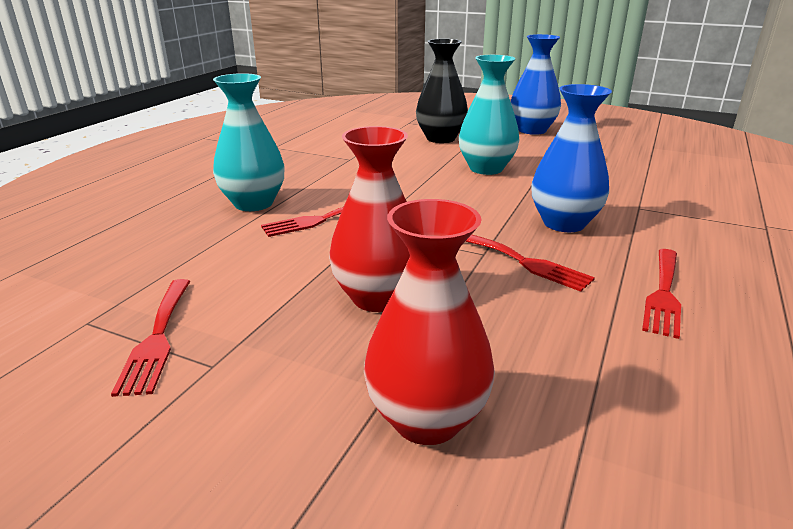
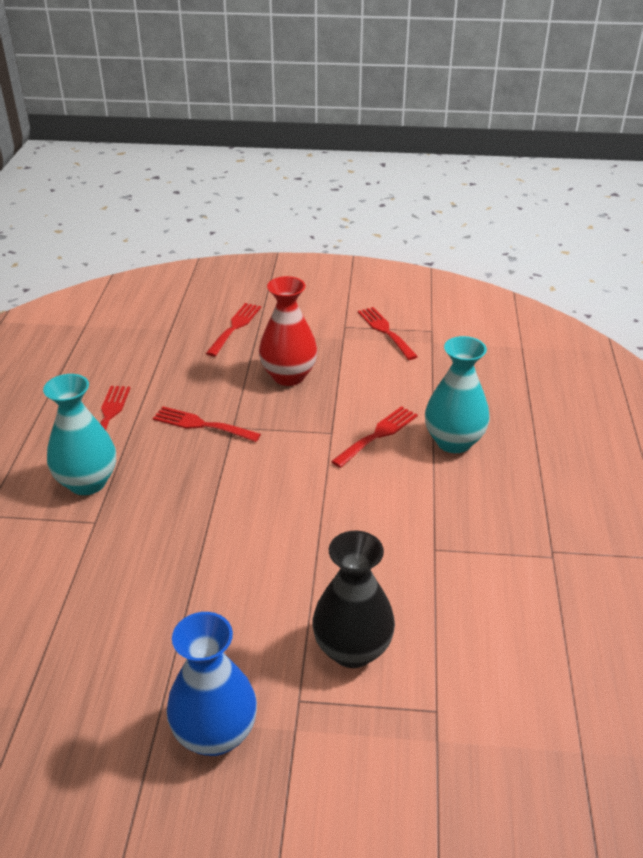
camera: 160 degrees right, 10 degrees up
red vase [364,199,495,445] -> red fork [206,303,261,356]
turquoise vase [459,55,519,175] -> turquoise vase moved to [43,374,116,495]
blue vase [532,84,612,232] -> none

